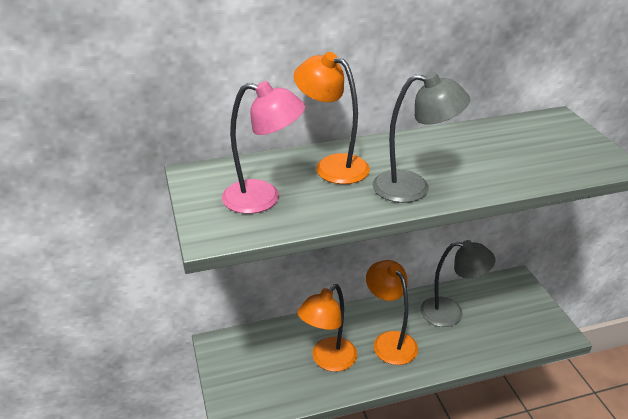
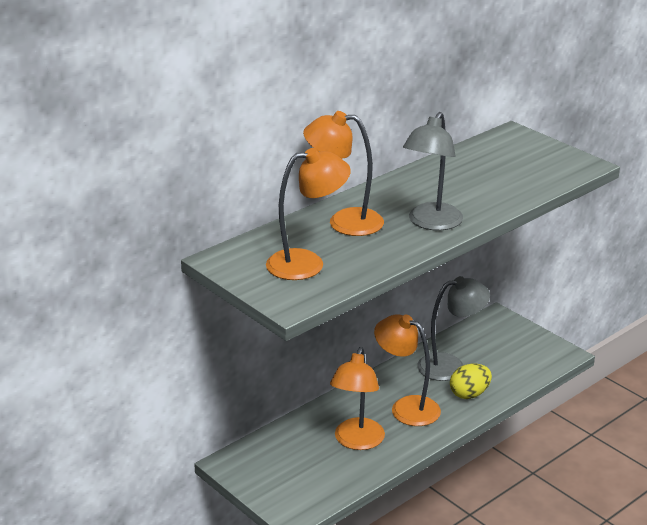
camera: 25 degrees left, 5 degrees down
pink lamp [222,81,305,214] -> orange lamp [266,148,351,280]
grey lamp [372,72,470,203] -> grey lamp turned 135 degrees clockwise [403,112,463,231]
none -> yellow egg [450,364,492,399]

